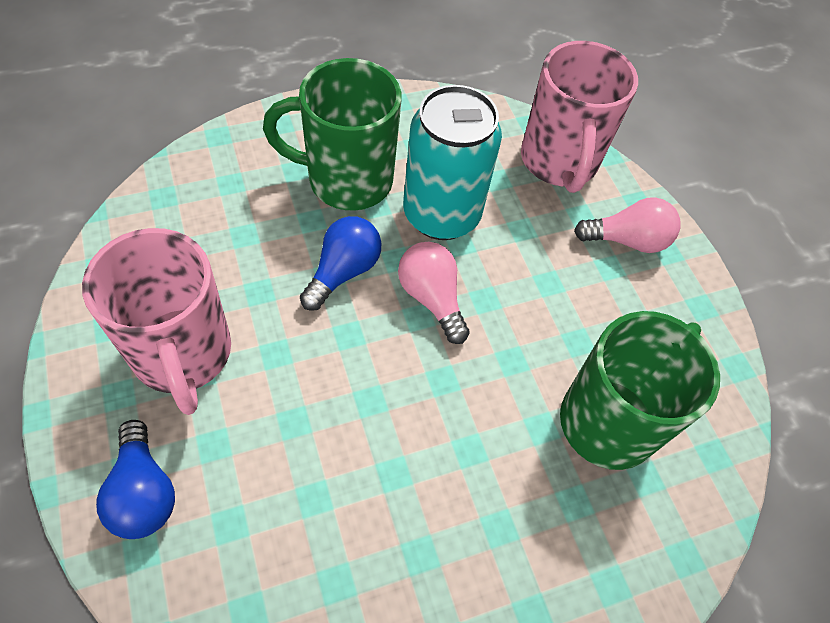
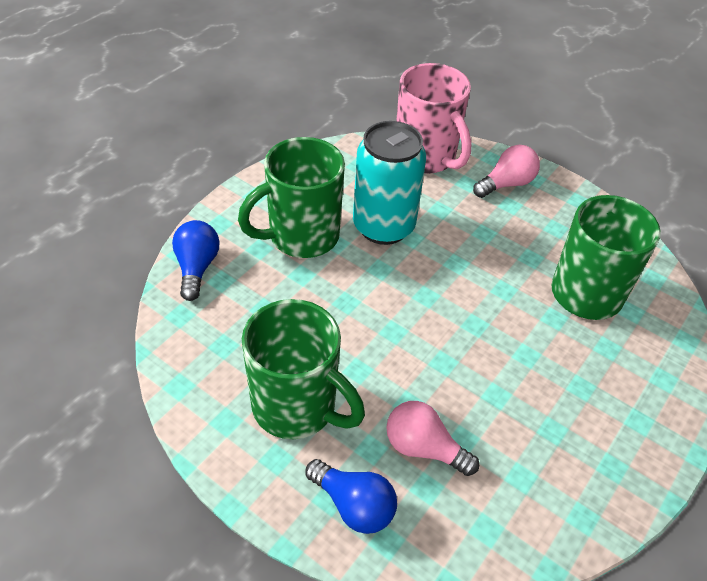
camera: 30 degrees left, 10 degrees down
pink mug [82,228,231,415] -> green mug [242,299,365,439]
blue light bulb [300,216,381,311] -> blue light bulb moved to [172,220,219,301]
pink light bulb [398,242,470,344] -> pink light bulb moved to [386,401,479,476]

